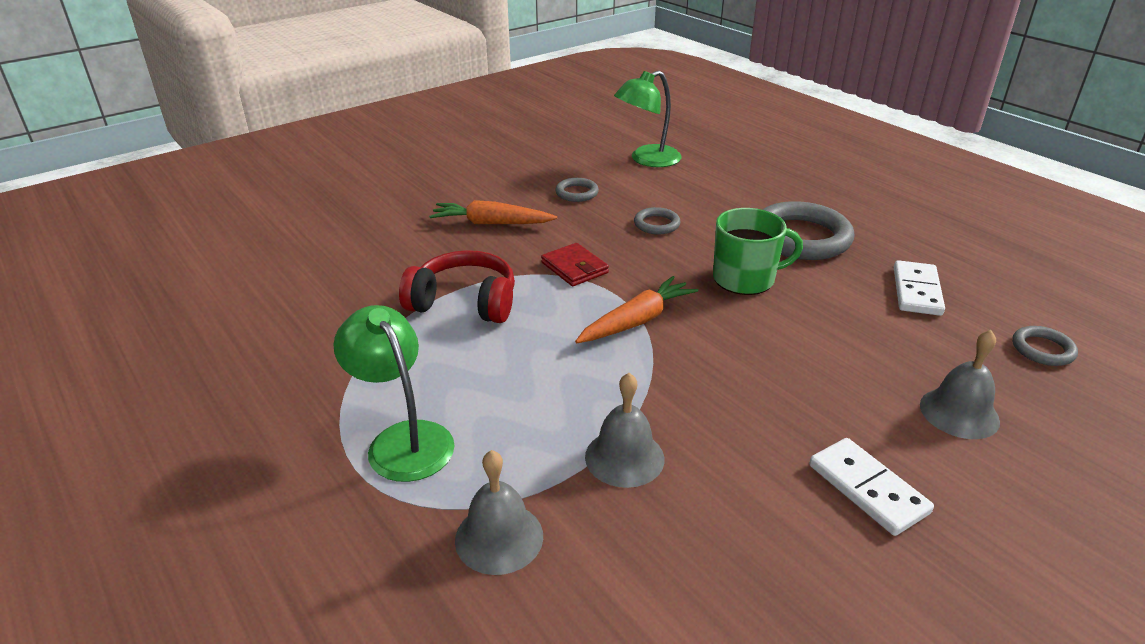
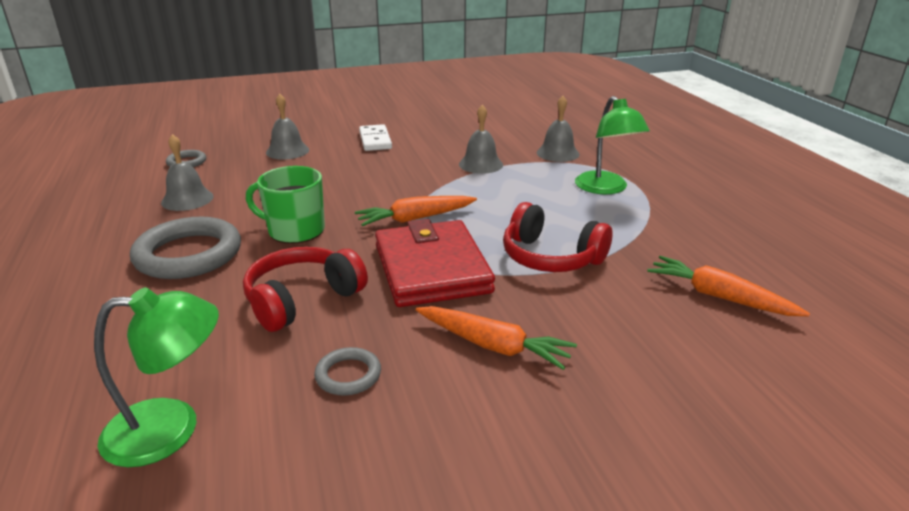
camera: 160 degrees left, 5 degrees down
red wallet [541,243,609,286] -> red wallet [375,219,495,307], size x2.06
grey ring [634,207,681,234] -> red headphones [243,247,368,332]
white domino [894,260,945,316] -> grey bell [161,134,214,211]
none -> orange carrot [647,256,810,316]

